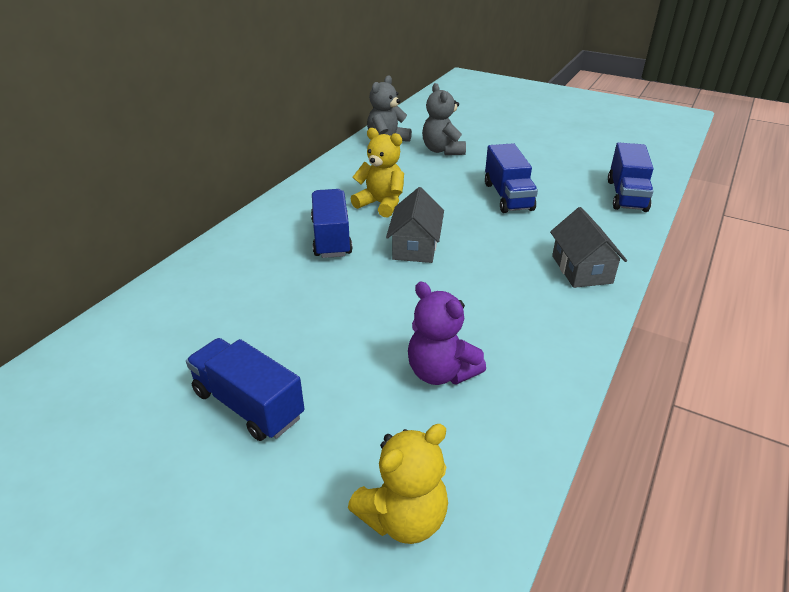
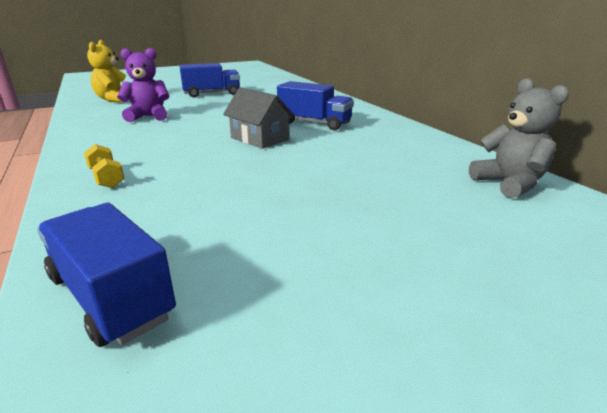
camera: 125 degrees right, 10 degrees down
yellow teddy bear [351,128,404,218] -> none
grey teddy bear [422,83,466,155] -> none
blue truck [485,143,538,213] -> none
grey house [550,207,627,288] -> yellow dumbbell [84,144,125,188]

